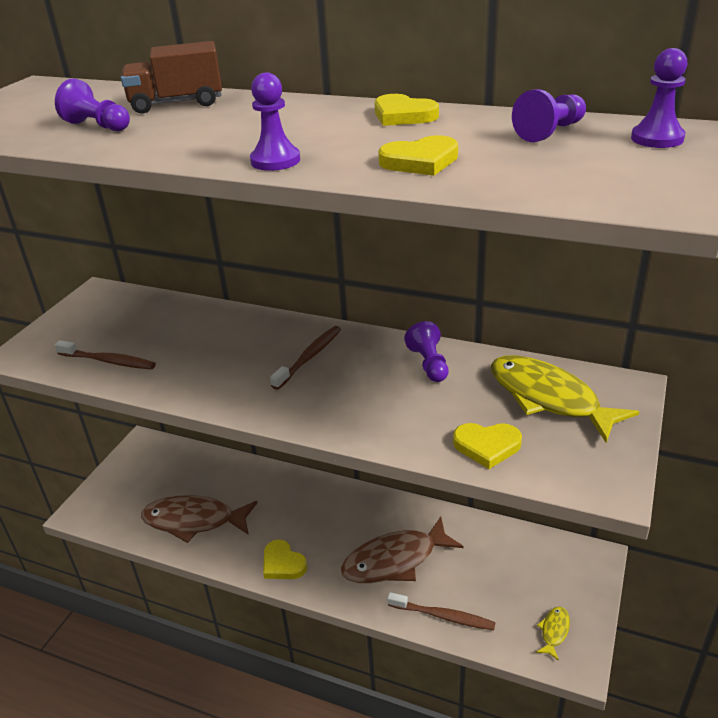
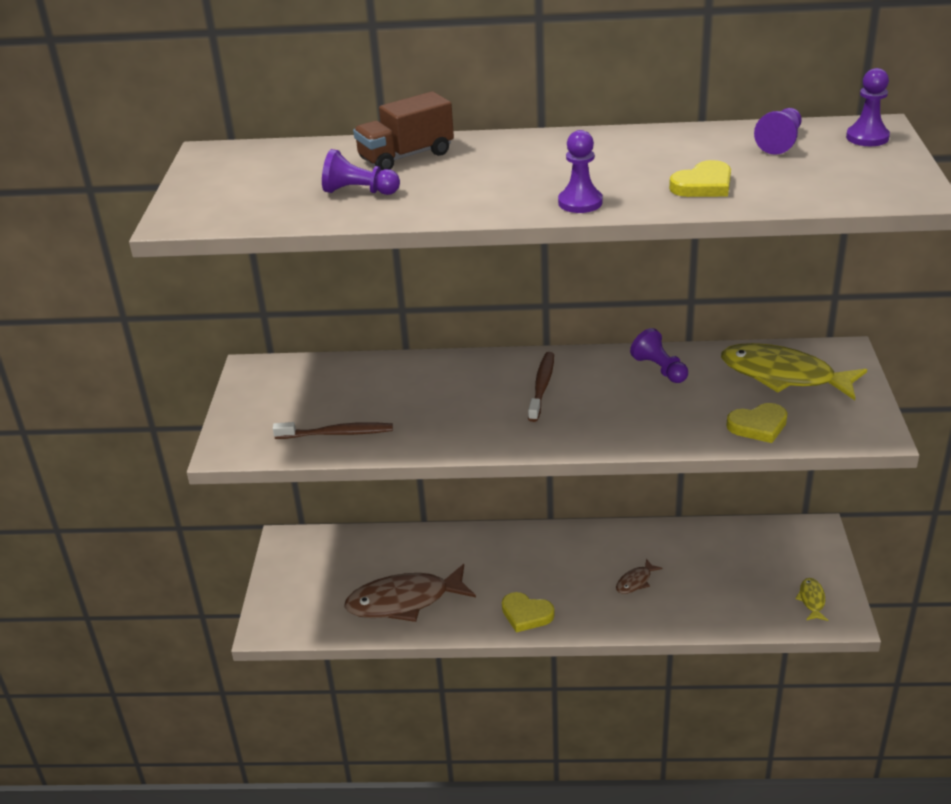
camera: 20 degrees left, 0 degrees up
brown fish [341,517,464,583] -> brown fish [616,559,662,594], size x0.44
yellow heart [375,94,439,126] -> none
brown toothbrush [387,592,495,630] -> none

